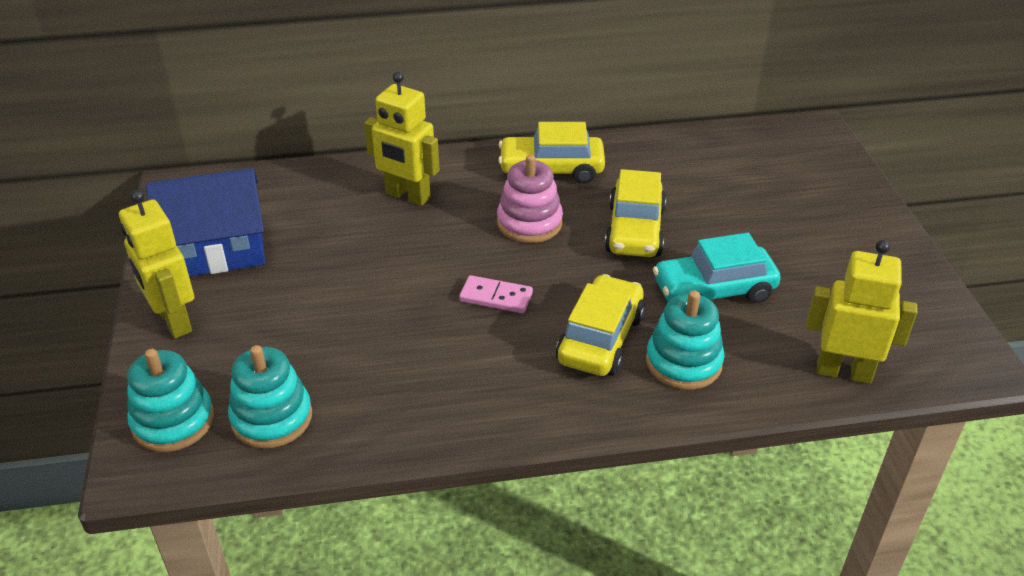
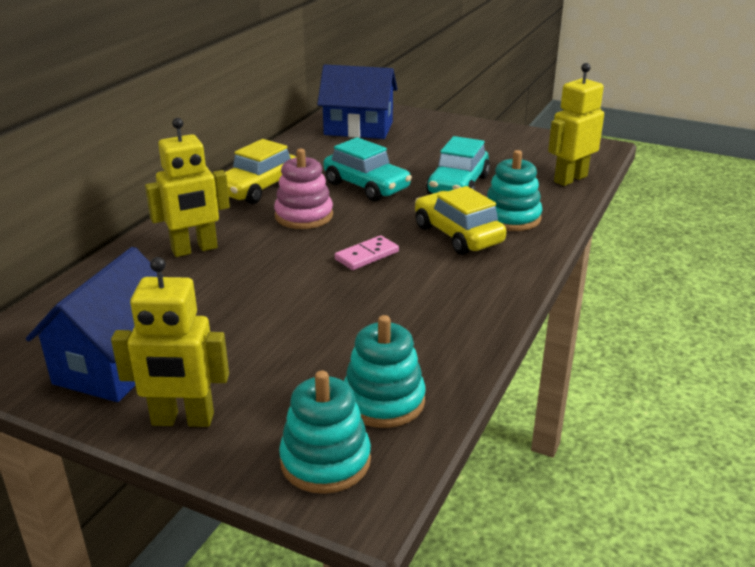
camera: 55 degrees left, 10 degrees down
yellow car [605,169,666,257] -> turquoise car [324,137,412,201]
none -> blue house [317,65,398,139]

